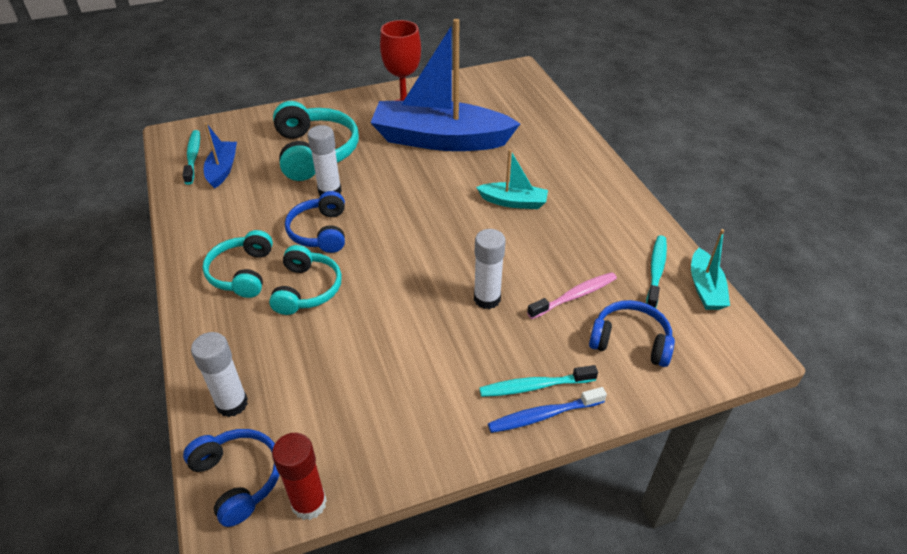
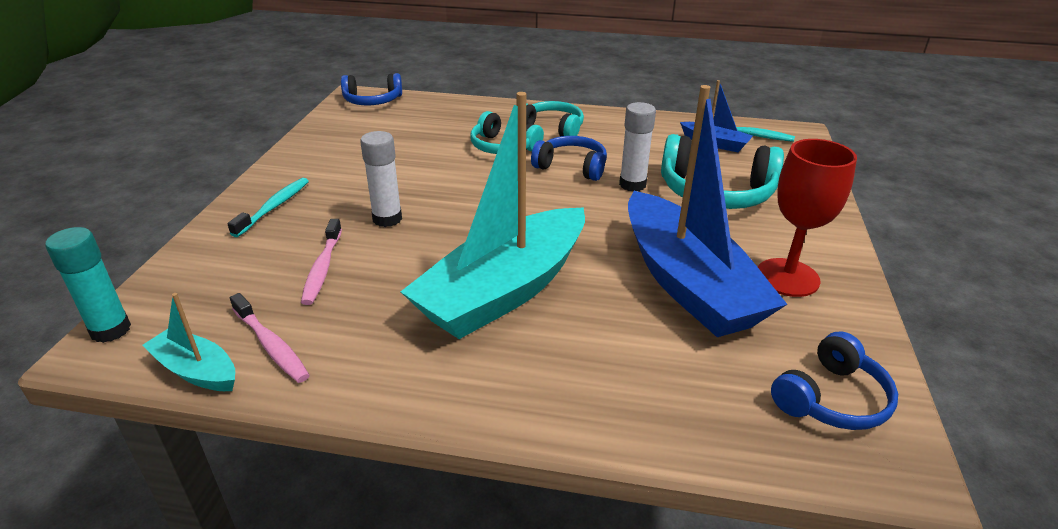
camera: 120 degrees right, 10 degrees down
white glue stick [191,332,248,417] -> none
red glue stick [272,433,327,520] -> none
blue boat [370,19,520,151] -> blue boat turned 120 degrees clockwise [628,85,788,337]
turquoise boat [476,149,548,209] -> turquoise boat [400,92,585,339], size x2.24
blue toothbrush [488,387,607,433] -> none
blue headphones [589,300,675,367] -> blue headphones moved to [771,331,898,430]
turquoise toothbrush [646,235,667,308] -> pink toothbrush [230,293,310,383]
none -> turquoise glue stick [45,227,131,343]

